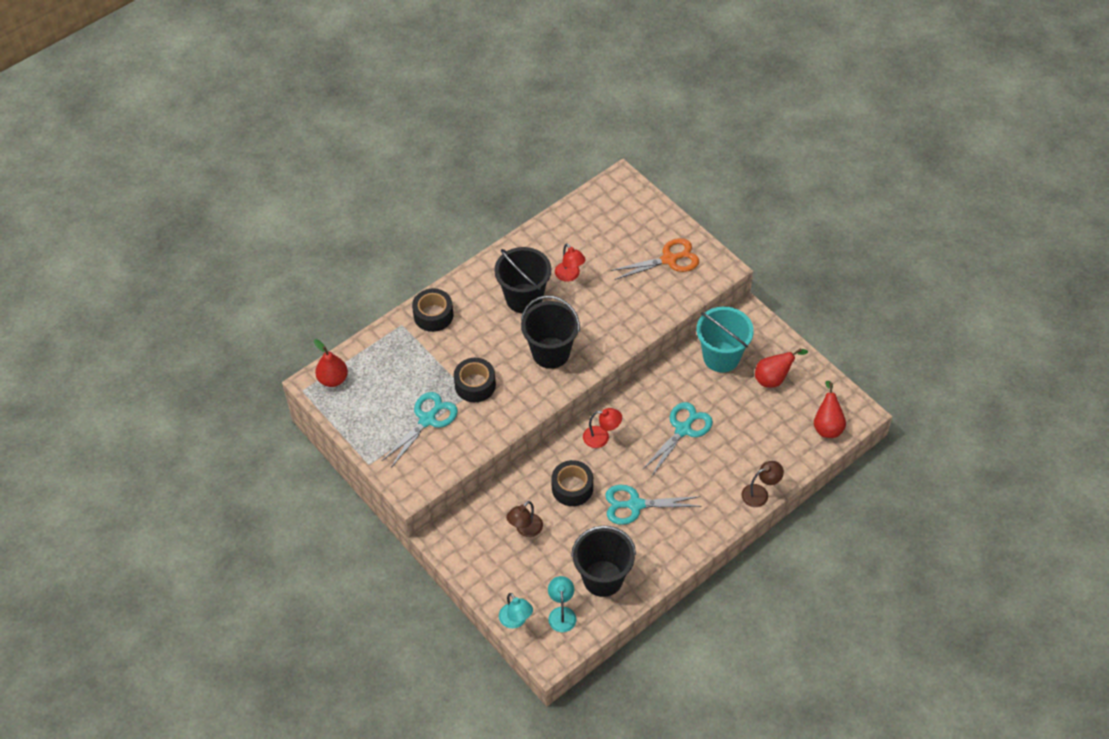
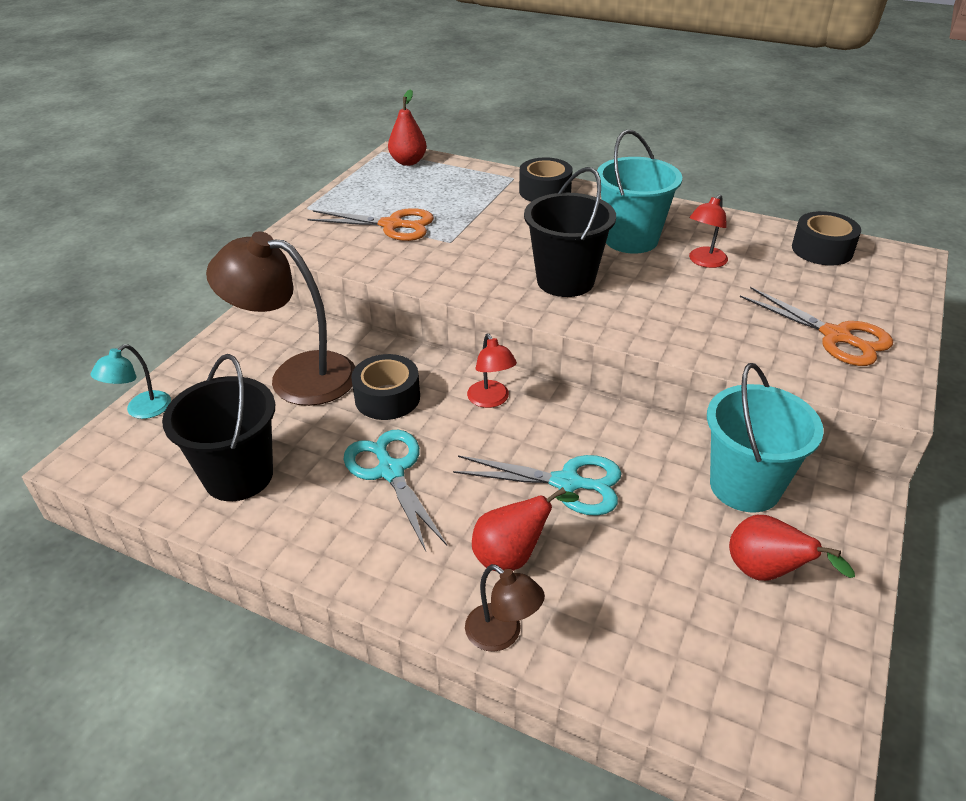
camera: 65 degrees right, 15 degrees down
turquoise scissors [381,392,458,468] -> orange scissors [307,208,434,241]
black tape [454,358,496,402] -> black tape moved to [792,211,861,266]
black bucket [494,247,551,313] -> turquoise bucket [597,130,682,253]
brown lamp [506,501,543,537] -> brown lamp [206,231,355,406], size x2.07
turquoise lamp [548,576,577,632] -> none
red pear [814,381,846,438] -> red pear moved to [472,487,579,571]

